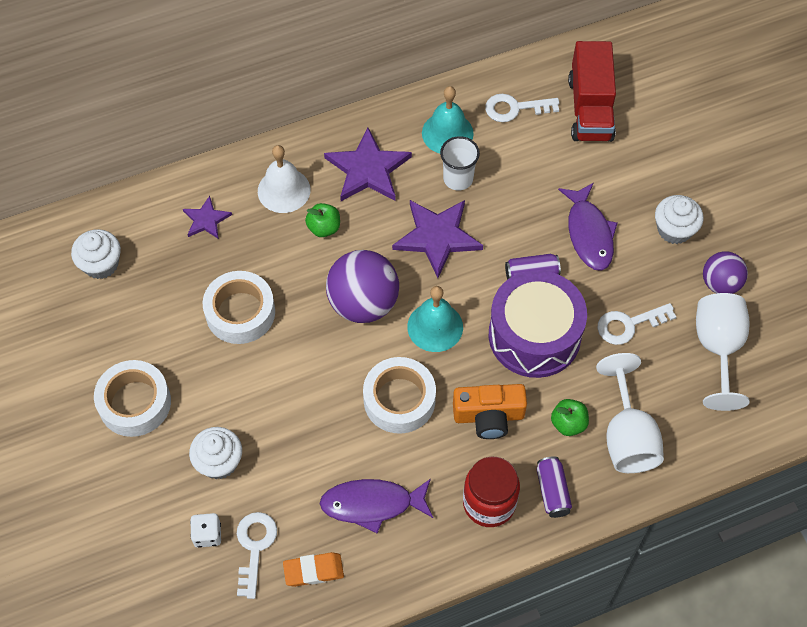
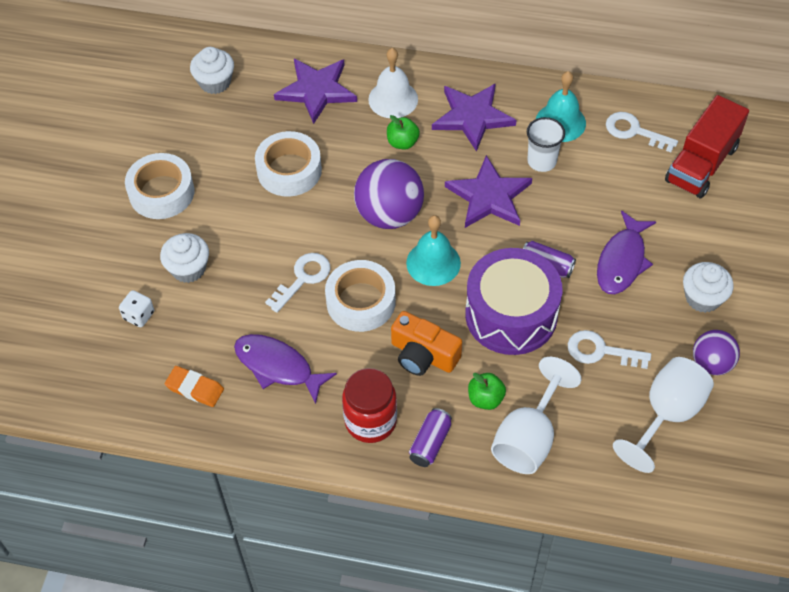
camera: 35 degrees right, 5 degrees down
purple star [183,196,232,239] -> purple star [274,59,357,124], size x1.81
white key [237,512,277,599] -> white key moved to [265,253,331,313]

